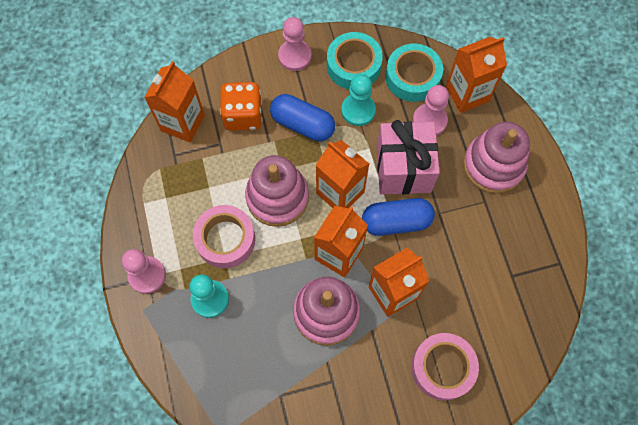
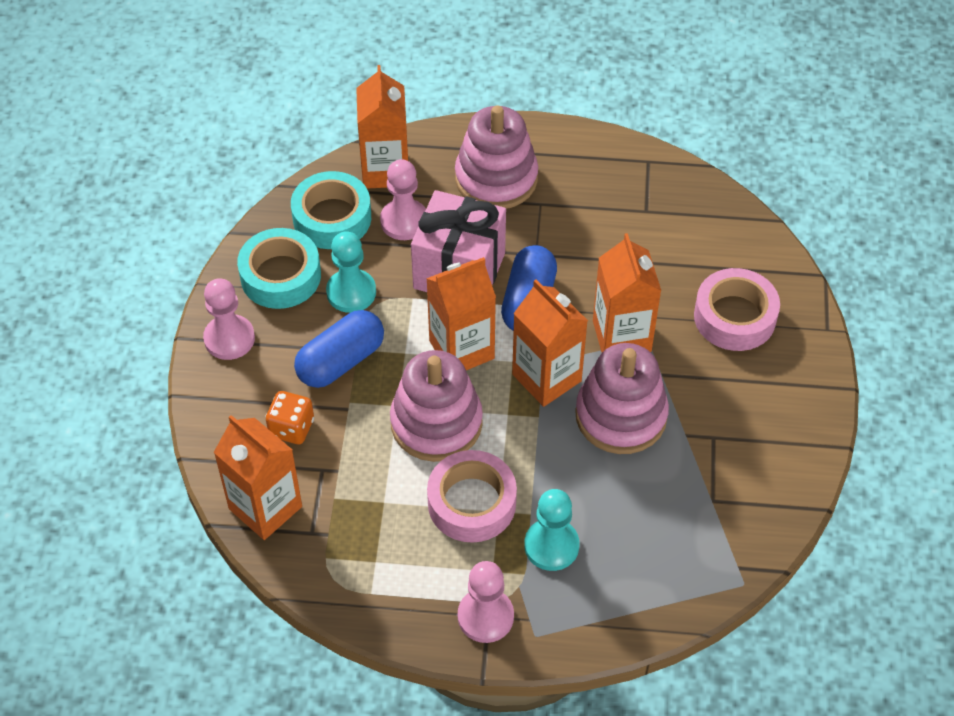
camera: 70 degrees left, 15 degrees down
orange dice [220,82,263,131] -> orange dice [266,391,314,444], size x0.67

